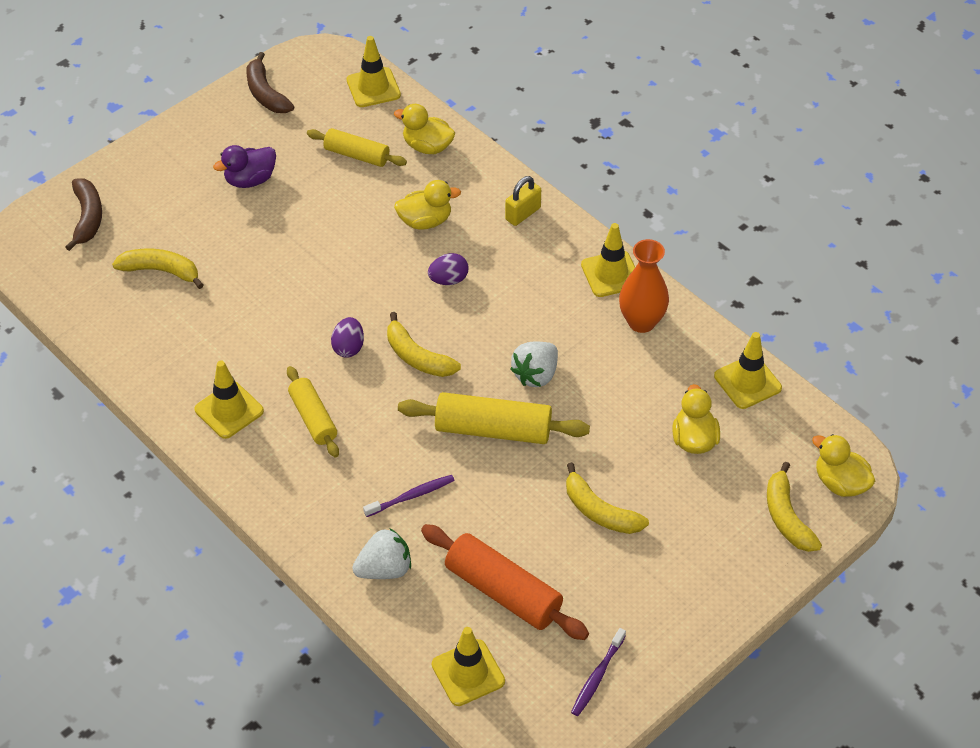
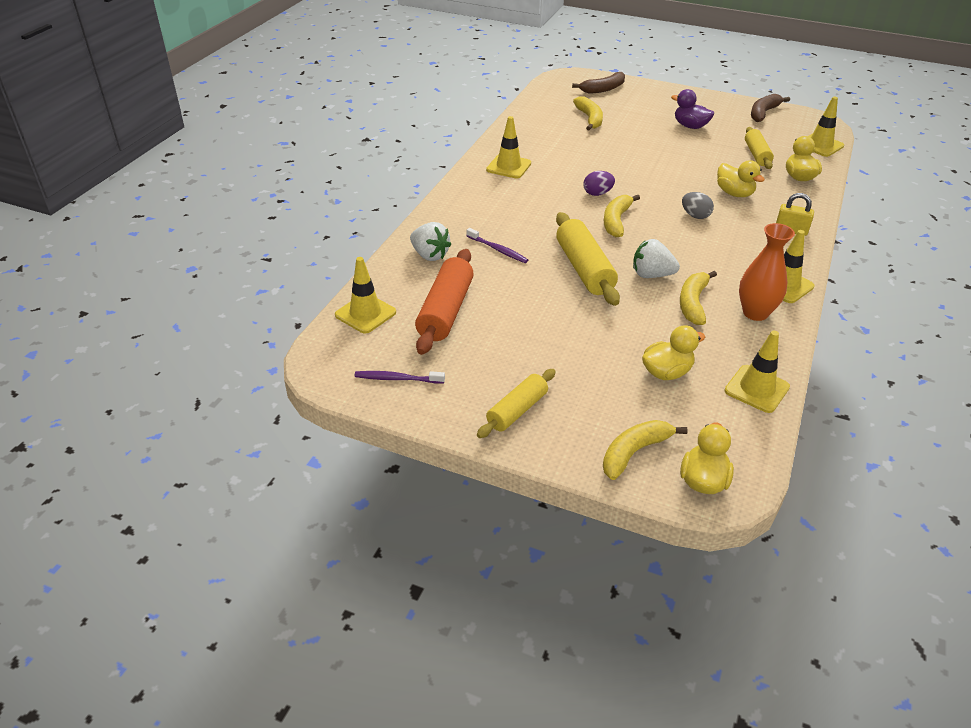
camera: 65 degrees right, 10 degrees down
yellow rolling pin [287,366,339,458] -> yellow rolling pin moved to [477,369,556,438]
purple egg [428,253,469,285] -> grey egg [682,192,714,219]
yellow banana [566,462,649,534] -> yellow banana moved to [680,271,717,325]

